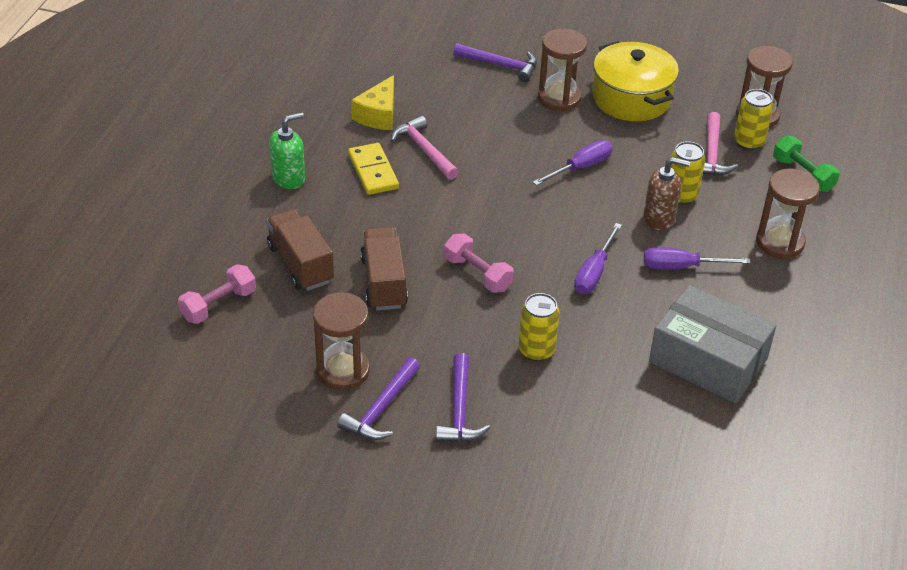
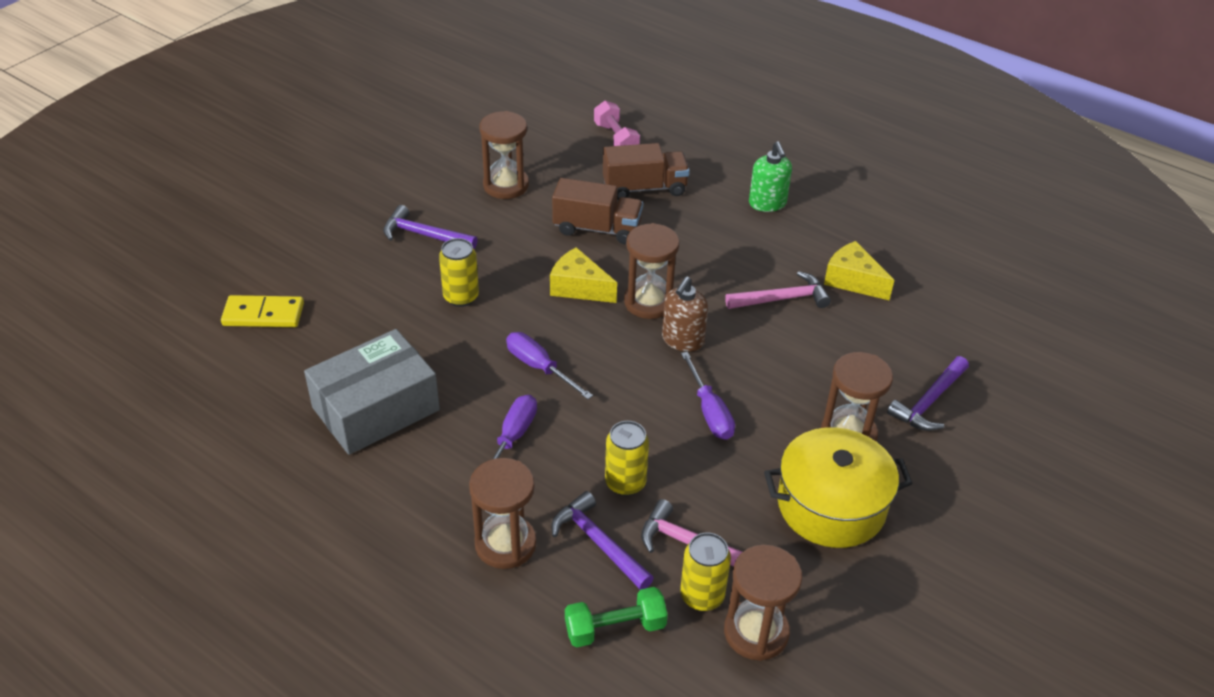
camera: 110 degrees right, 0 degrees up
purple hammer [337,357,420,440] -> purple hammer moved to [552,491,654,590]
yellow domino [348,143,399,195] -> yellow domino moved to [221,295,304,327]
pink dumbbell [444,233,514,293] -> yellow cheese [550,247,617,303]
brown soap dispenser [644,157,690,230] -> brown soap dispenser moved to [662,276,708,352]
none -> brown hourglass [624,223,680,319]

